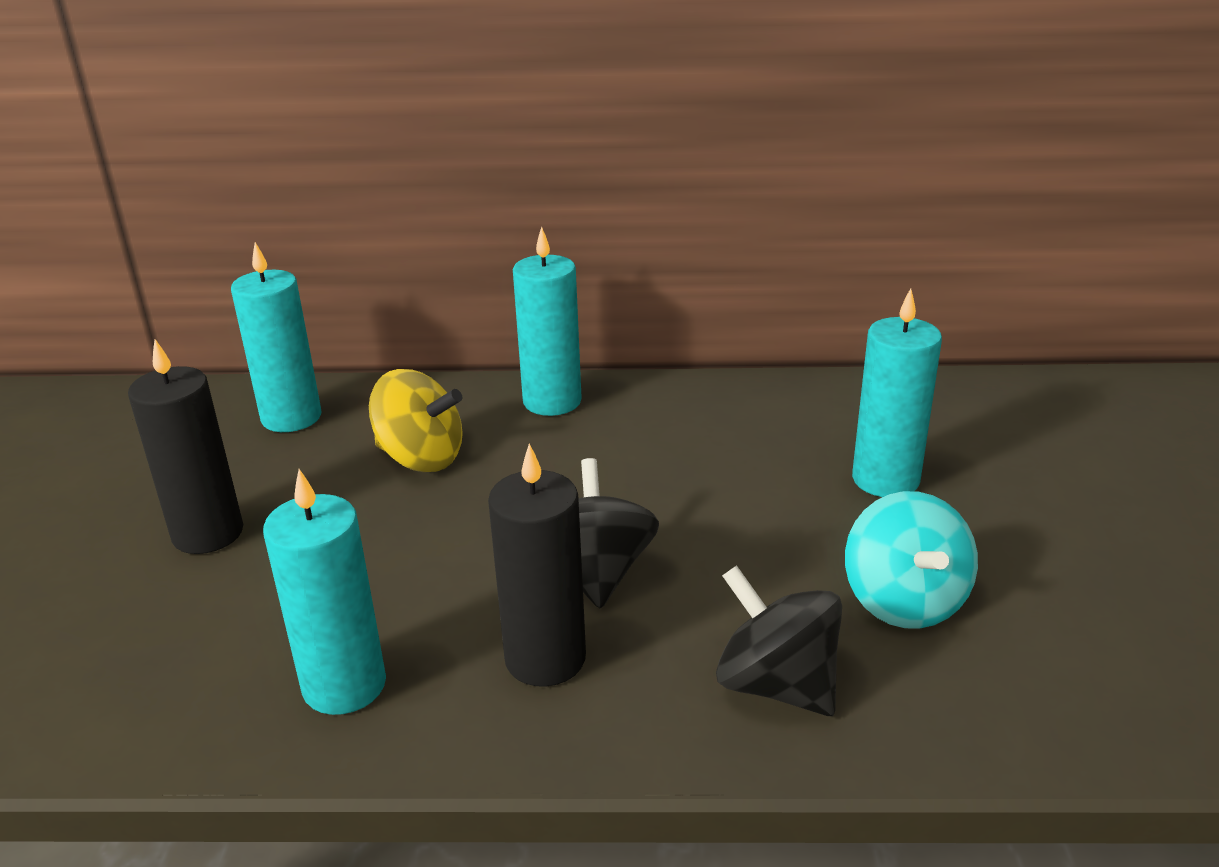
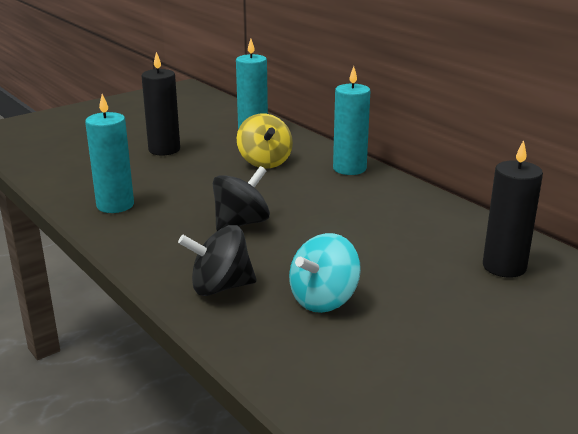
camera: 50 degrees right, 5 degrees down
black candle [488,444,586,687] -> black candle moved to [483,140,543,278]
black spinning top [716,565,842,716] -> black spinning top turned 105 degrees counterclockwise [178,225,257,296]
turquoise candle [852,288,942,497] -> none

